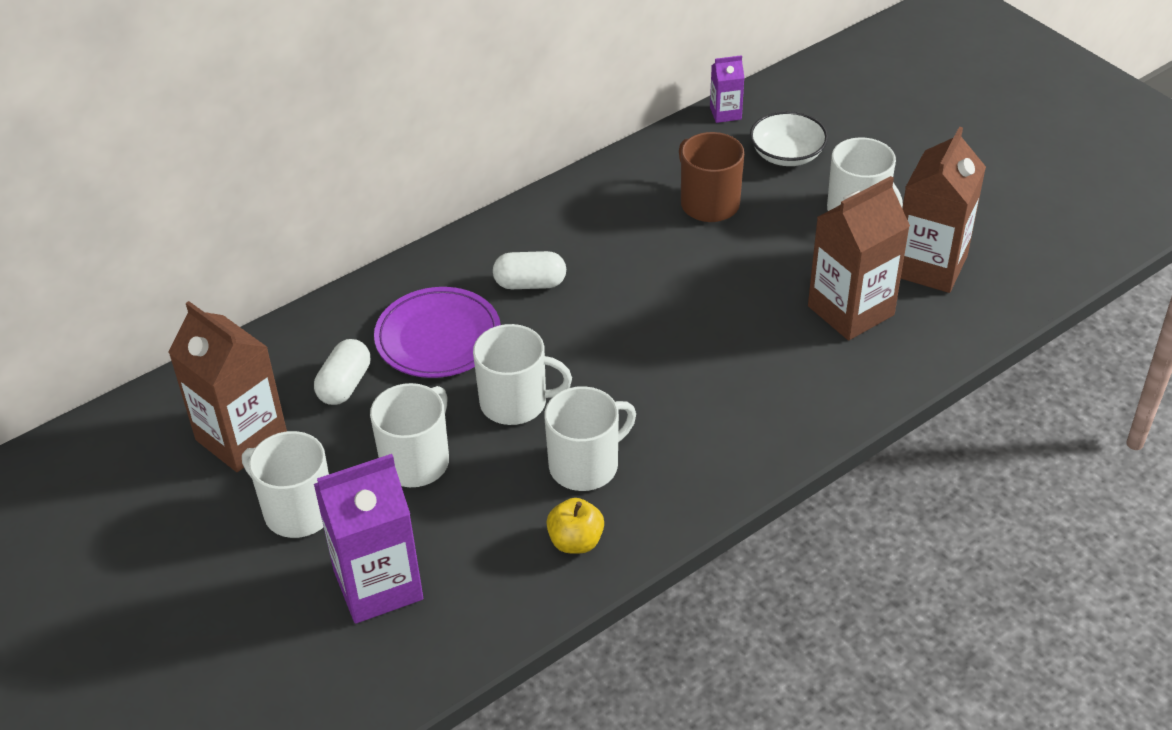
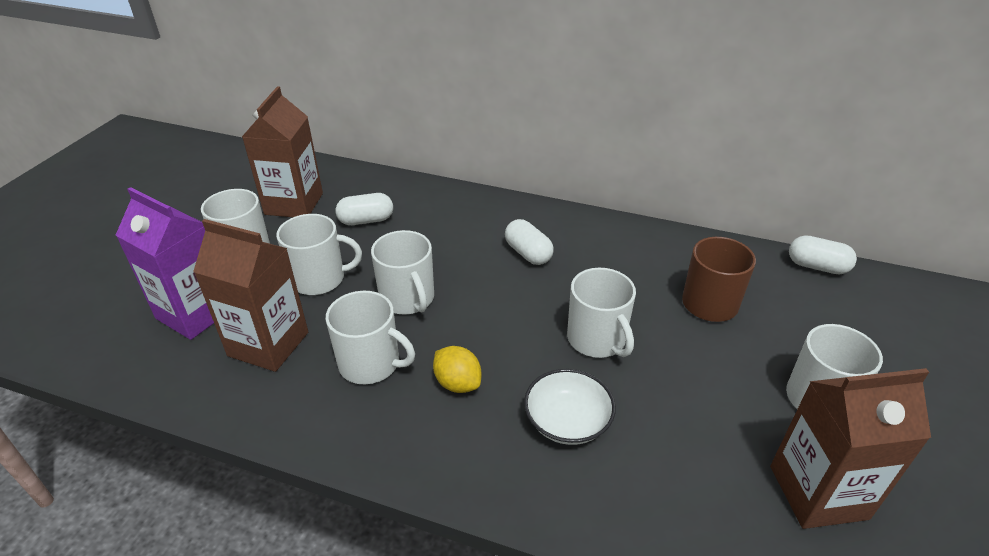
camera: 55 degrees right, 5 degrees down
purple plate [374,287,501,378] -> none
yellow apple [546,498,604,554] -> none
purple carton [710,55,744,123] -> white capsule [789,235,857,274]
white bowl [750,111,828,166] -> white bowl moved to [524,369,616,445]
brown carton [808,176,910,340] -> brown carton moved to [193,219,308,372]
none -> yellow lemon [433,346,481,393]
none -> white mug [567,268,636,358]

